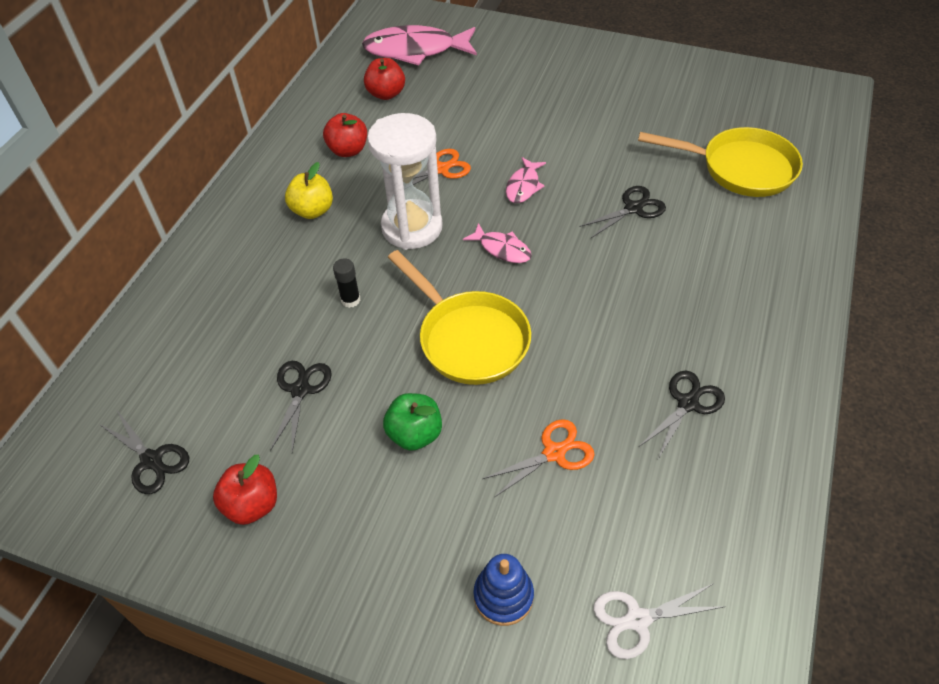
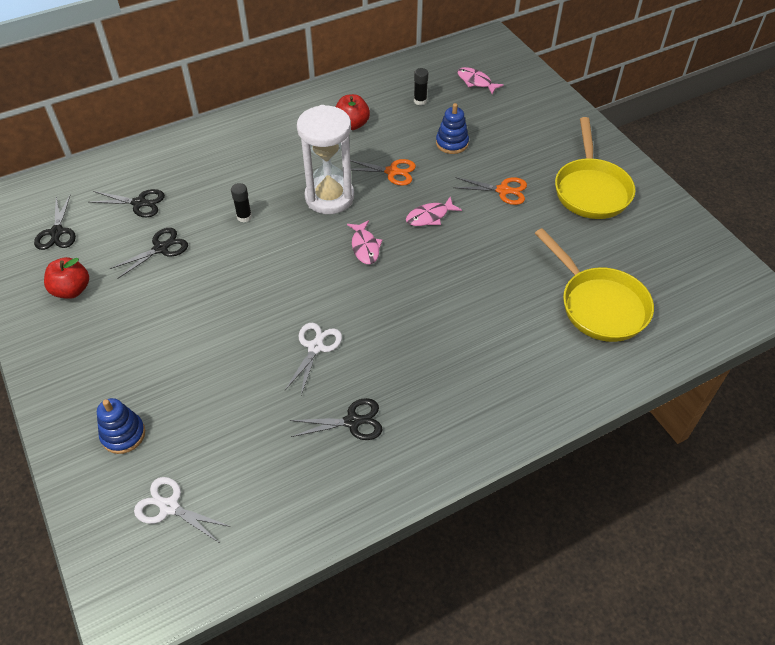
camera: 40 degrees right, 0 degrees up
yellow apple [285,162,333,219] -> none
pink fish [362,25,477,66] -> pink fish [457,67,504,95], size x0.50
red apple [364,58,405,100] -> black glue stick [414,68,428,105]
green apple [383,393,442,451] -> none
yellow pan [388,250,531,385] -> yellow pan moved to [555,117,635,219]
orange scissors [483,419,595,498] -> orange scissors moved to [453,177,527,205]
black scissors [580,186,666,238] -> black scissors moved to [89,189,165,217]
none -> white scissors [285,323,342,395]
none -> blue stacking toy [436,103,469,154]

